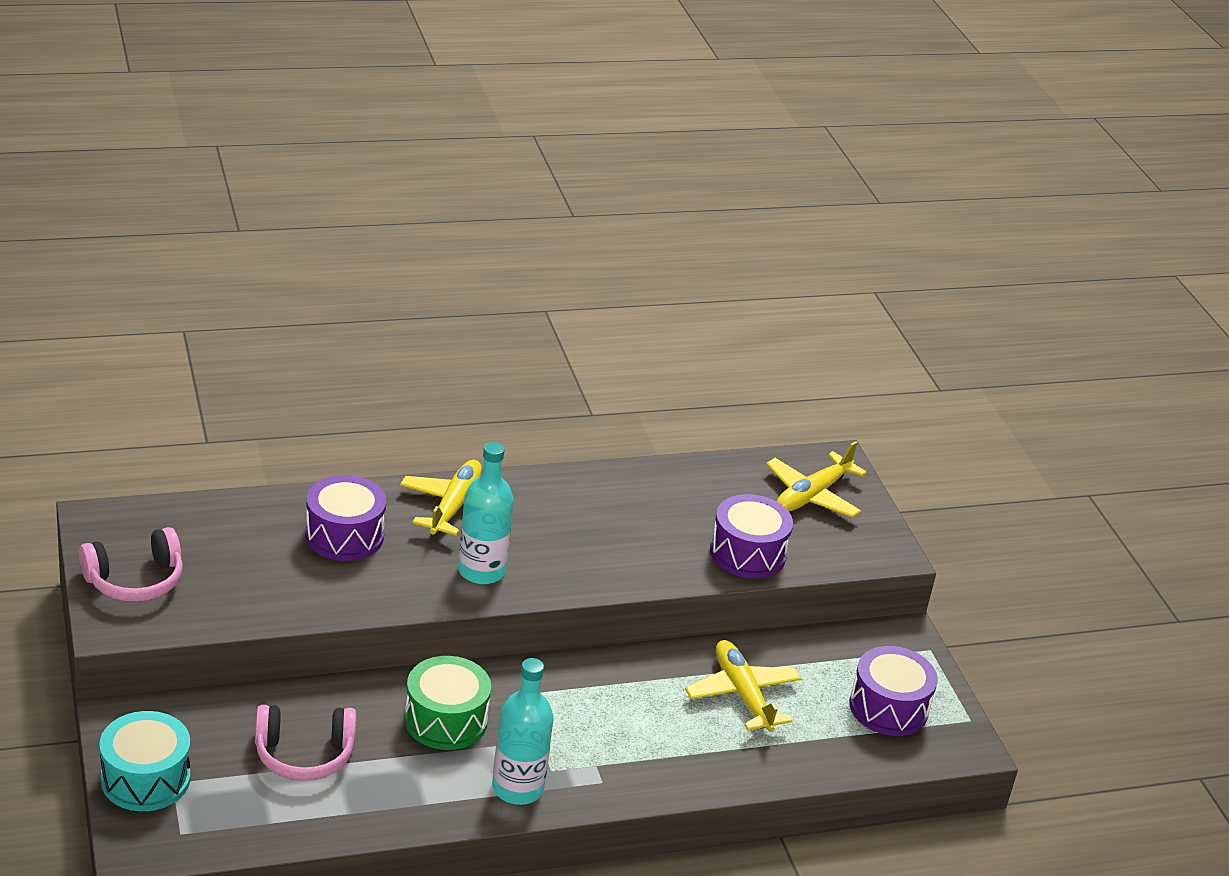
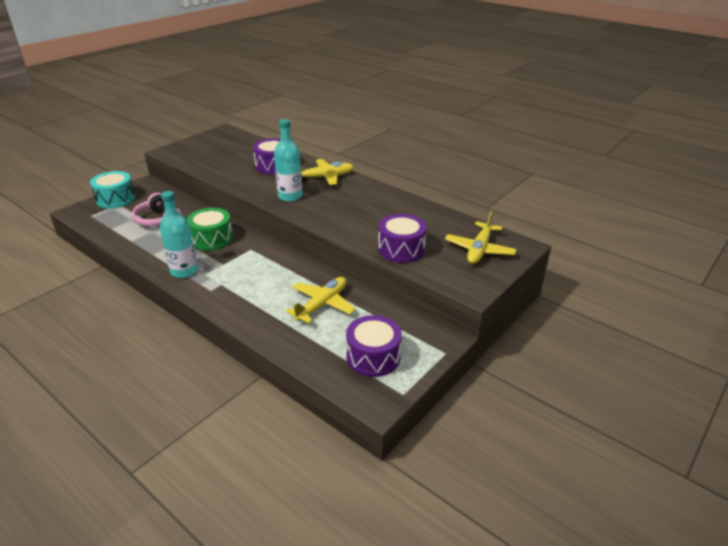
camera: 60 degrees right, 0 degrees up
pink headphones [79,527,183,602] -> none
yellow plane [766,441,867,517] -> yellow plane turned 75 degrees counterclockwise [445,211,517,264]

